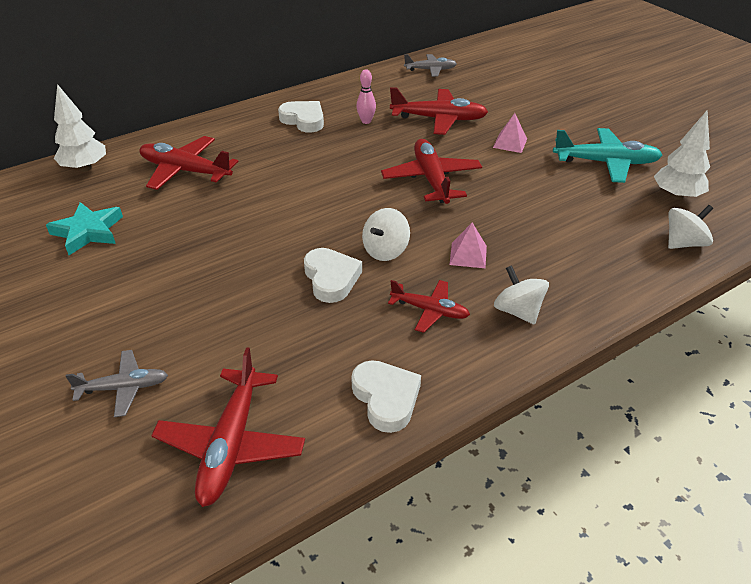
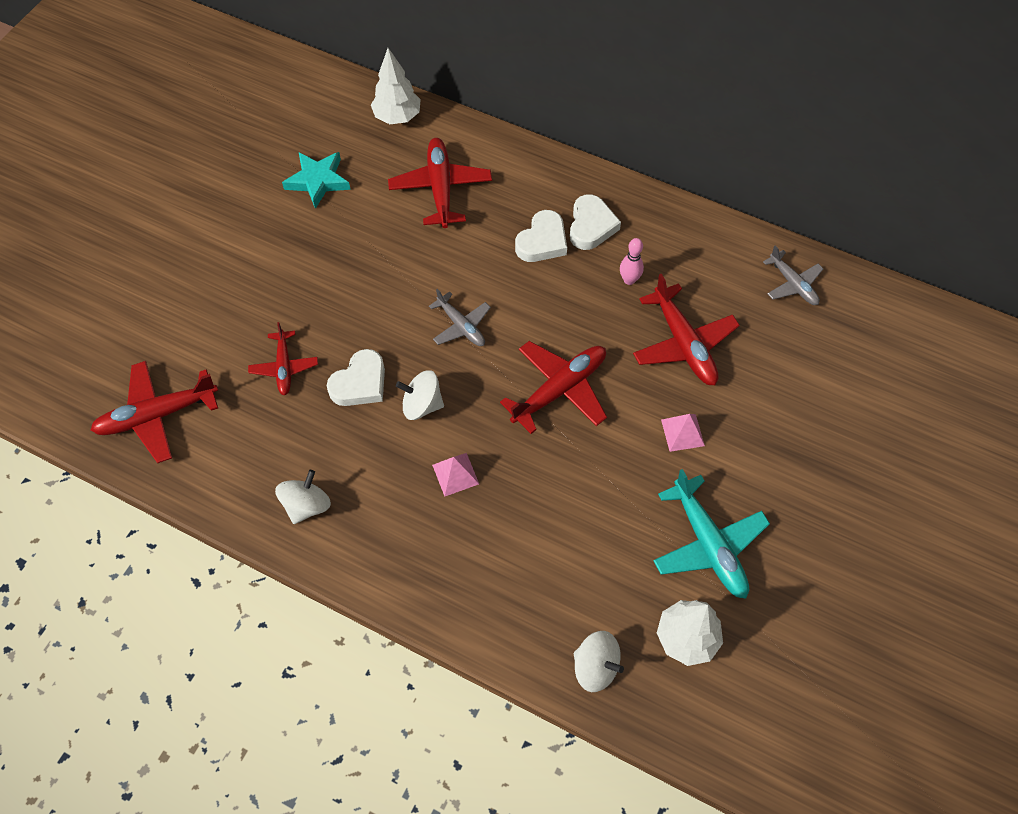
camera: 60 degrees right, 20 degrees up
grey plane [66,350,168,417] -> grey plane moved to [429,289,491,346]
white heart [351,360,421,433] -> white heart moved to [515,210,567,262]
red plane [388,280,470,333] -> red plane moved to [248,322,318,396]
white spinning top [494,265,549,325] -> white spinning top moved to [275,470,331,524]

